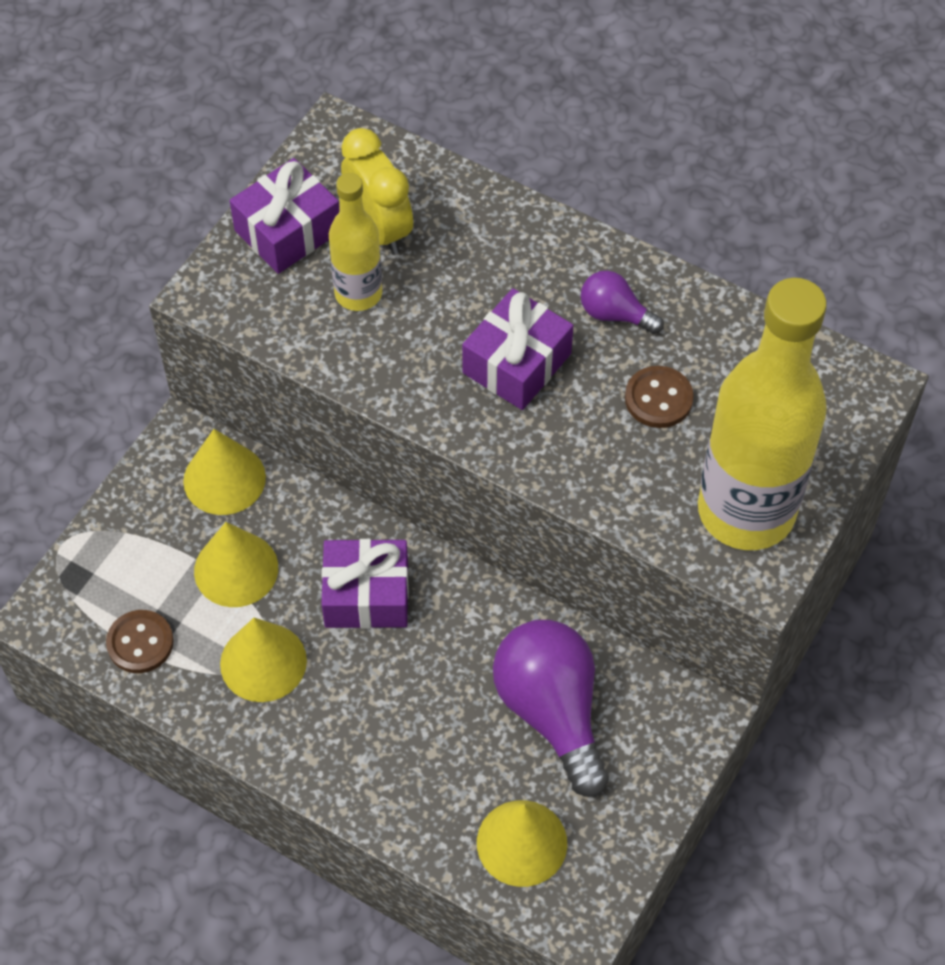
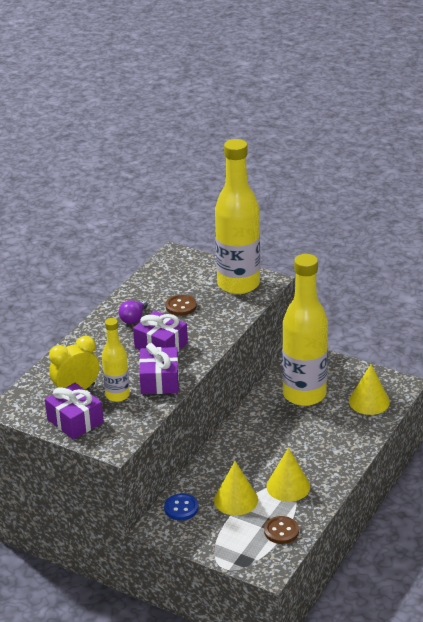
camera: 90 degrees left, 25 degrees down
yellow cone [183,429,266,515] -> blue button [164,494,198,520]
purple gift [321,539,409,629] -> purple gift moved to [139,343,179,394]
purple light bulb [493,620,609,797] -> yellow bottle [282,254,328,406]

